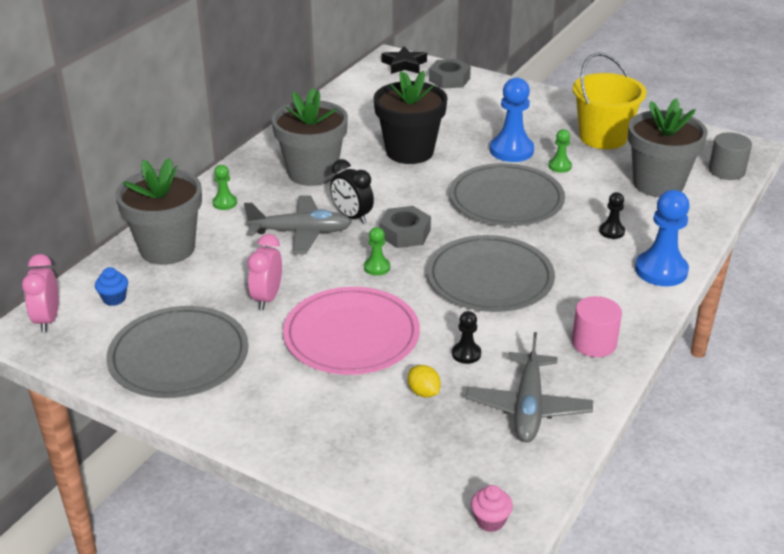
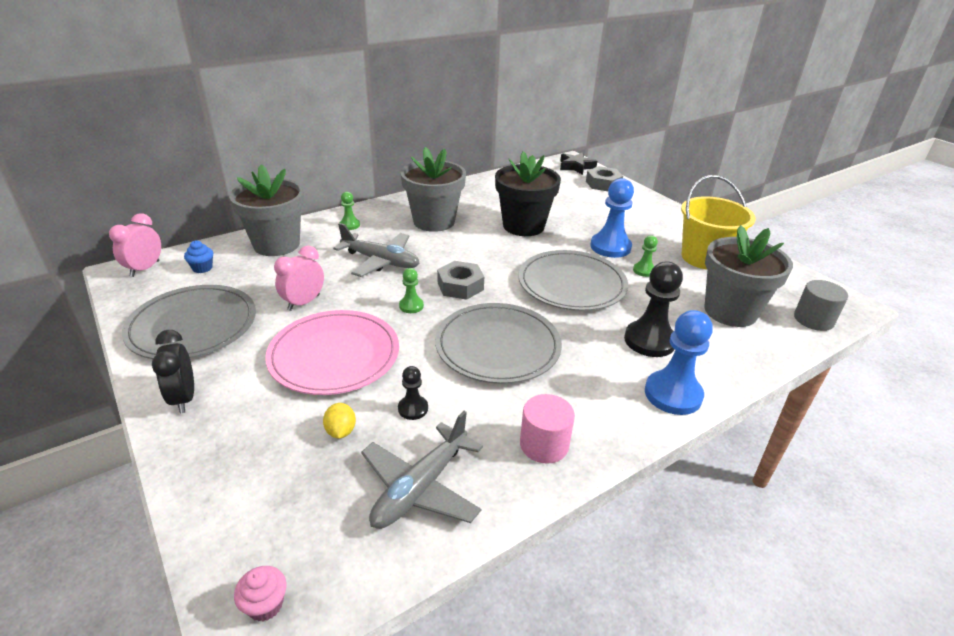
camera: 25 degrees right, 0 degrees up
black clock [330,159,374,224] -> black clock moved to [152,330,194,414]
black pawn [599,192,625,239] -> black pawn [624,261,683,357], size x1.95

